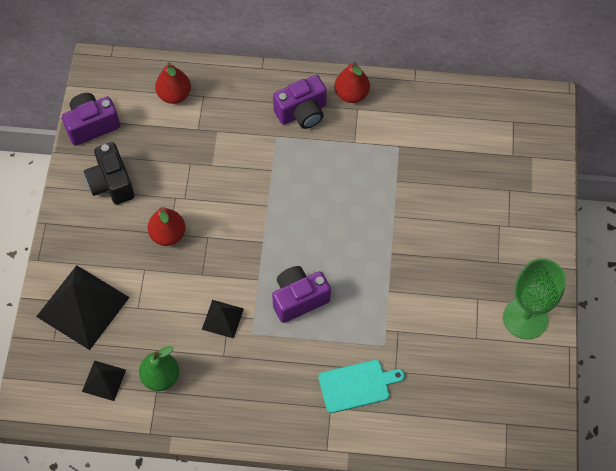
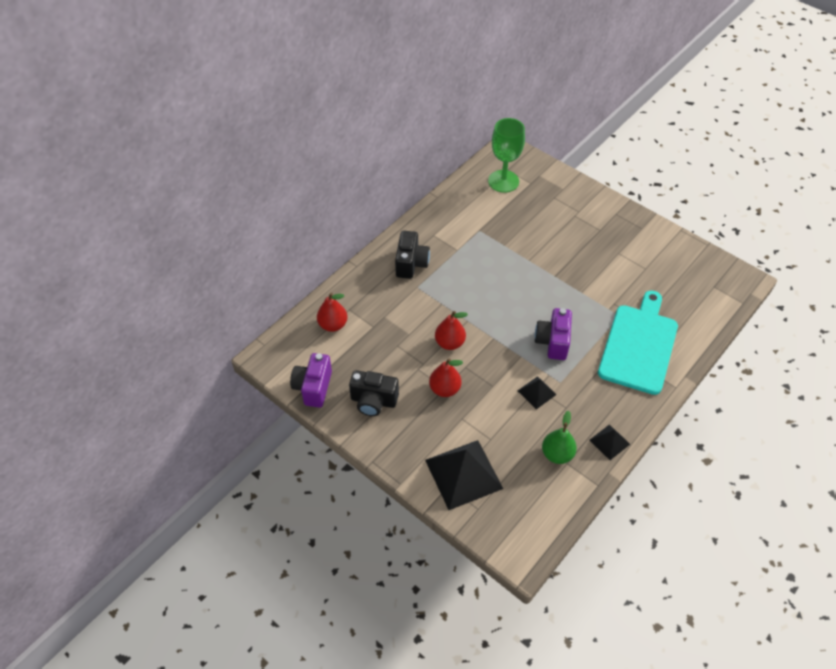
camera: 55 degrees left, 10 degrees down
black pyramid [82,360,126,401] -> black pyramid moved to [590,424,630,460]
purple camera [273,75,327,129] -> black camera [395,231,430,279]
turquoise cutting board [319,360,405,413] -> turquoise cutting board [598,291,678,395], size x1.87
red pear [334,62,370,103] -> red pear moved to [435,311,468,350]
green goblet [503,258,566,339] -> green goblet moved to [488,118,525,193]

